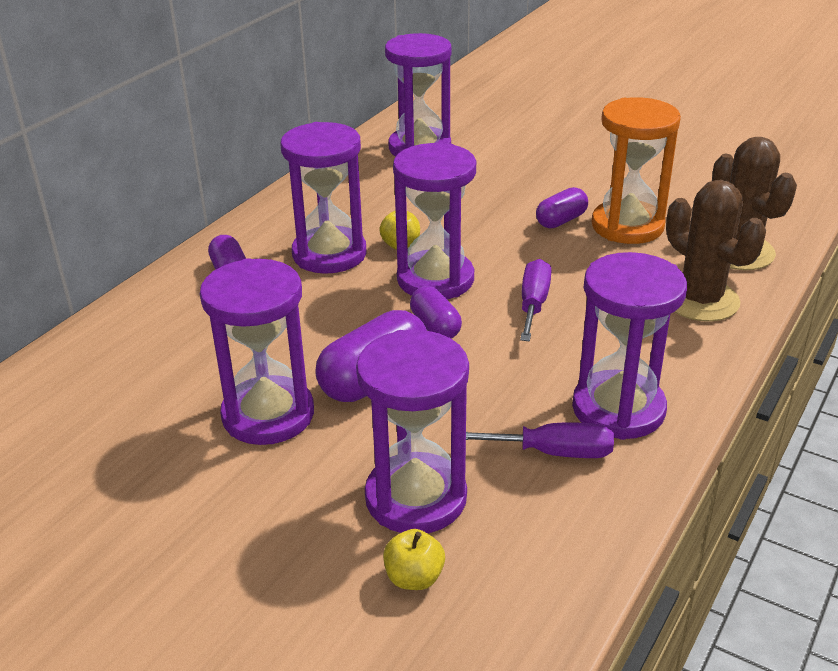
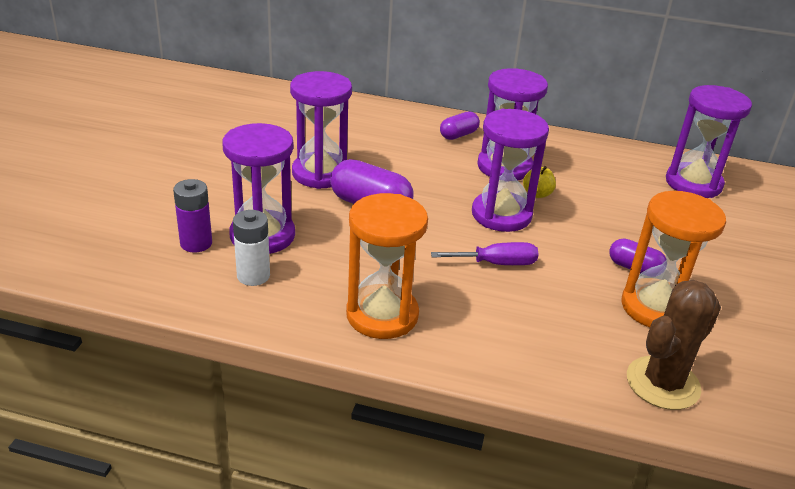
camera: 70 degrees right, 0 degrees up
yellow apple [383,529,445,590] -> purple battery [173,179,212,253]
purple capsule [410,286,462,339] -> none
purple screwdriver [466,423,614,458] -> none
purple hourglass [572,252,687,440] -> orange hourglass [346,193,428,339]
brown cactus [666,180,766,322] -> none
none -> white battery [233,210,270,286]

